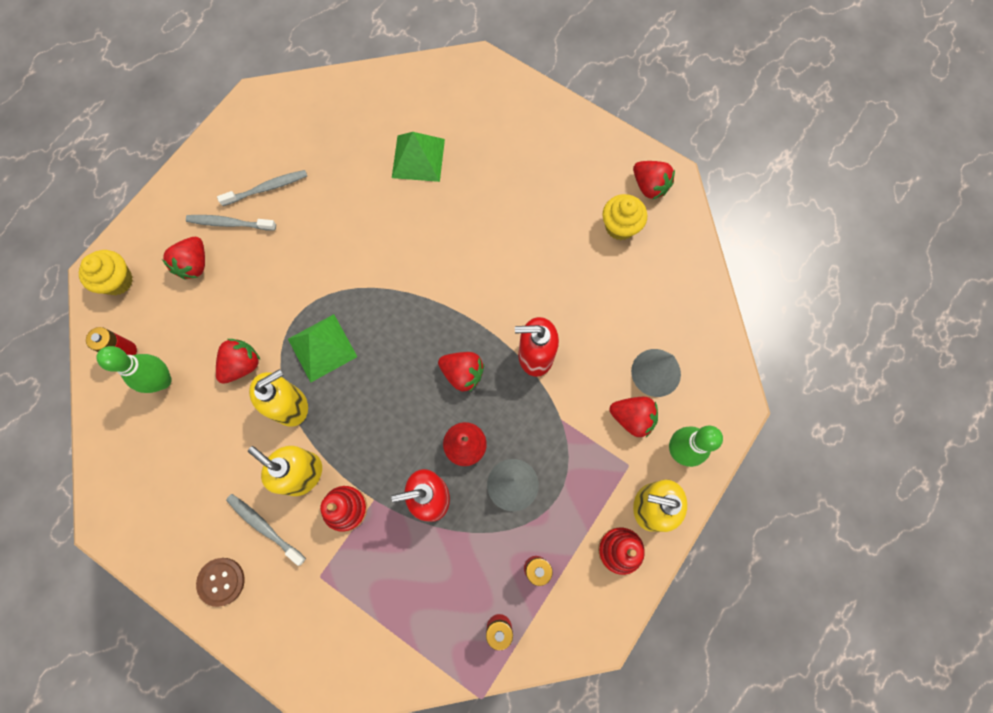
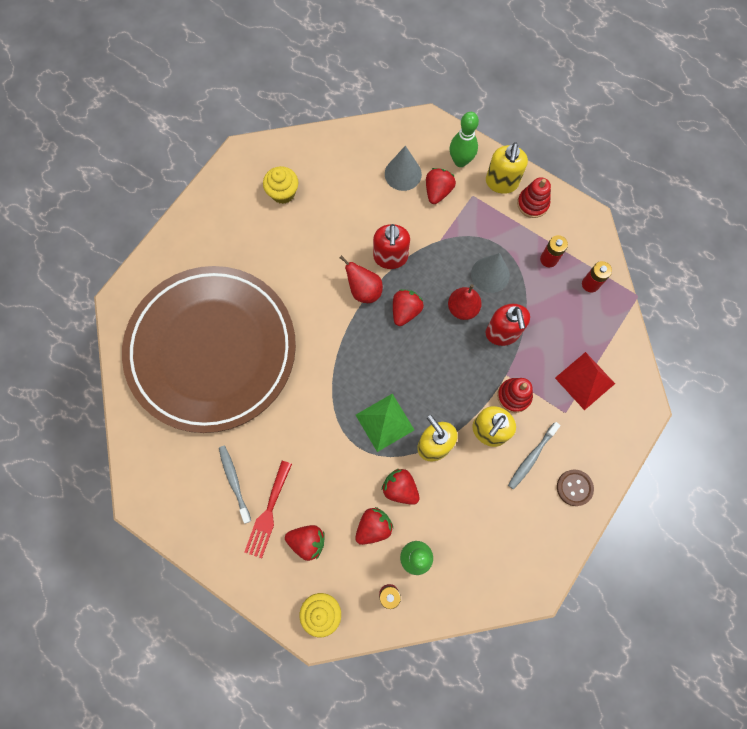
camera: 90 degrees left, 0 degrees up
grey toothbrush [186,215,276,231] -> red fork [244,461,292,558]
green pyramid [392,132,445,182] -> brown plate [122,266,296,433]
red strawberry [633,161,675,200] -> red strawberry moved to [355,507,393,545]
none -> red pear [339,255,383,303]
none -> red pyramid [555,352,615,410]

